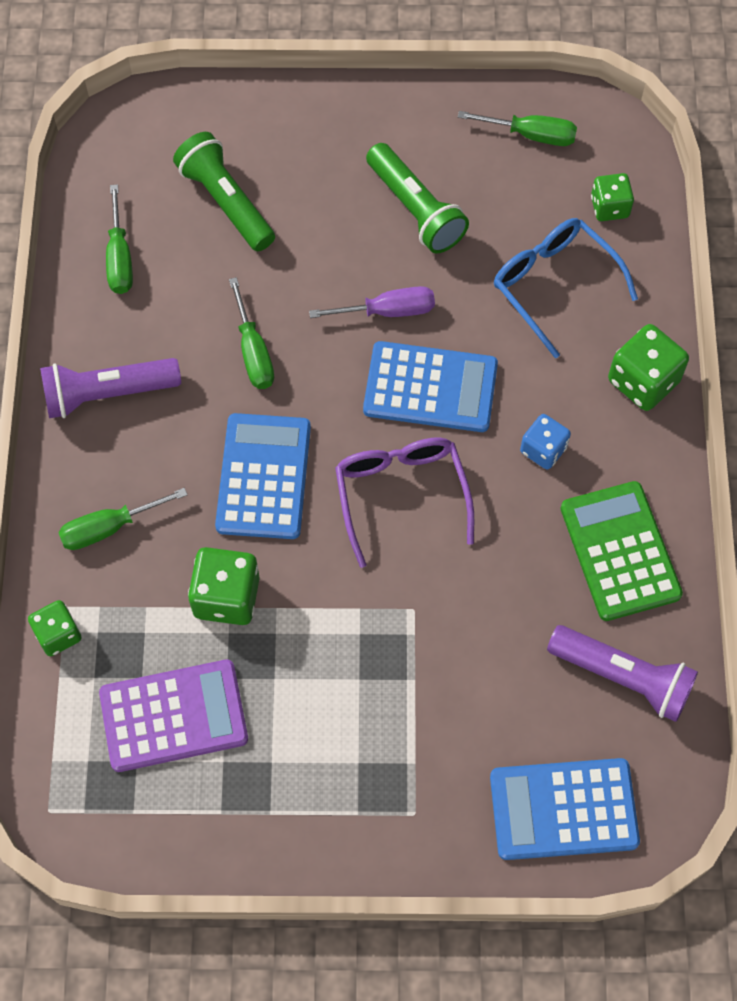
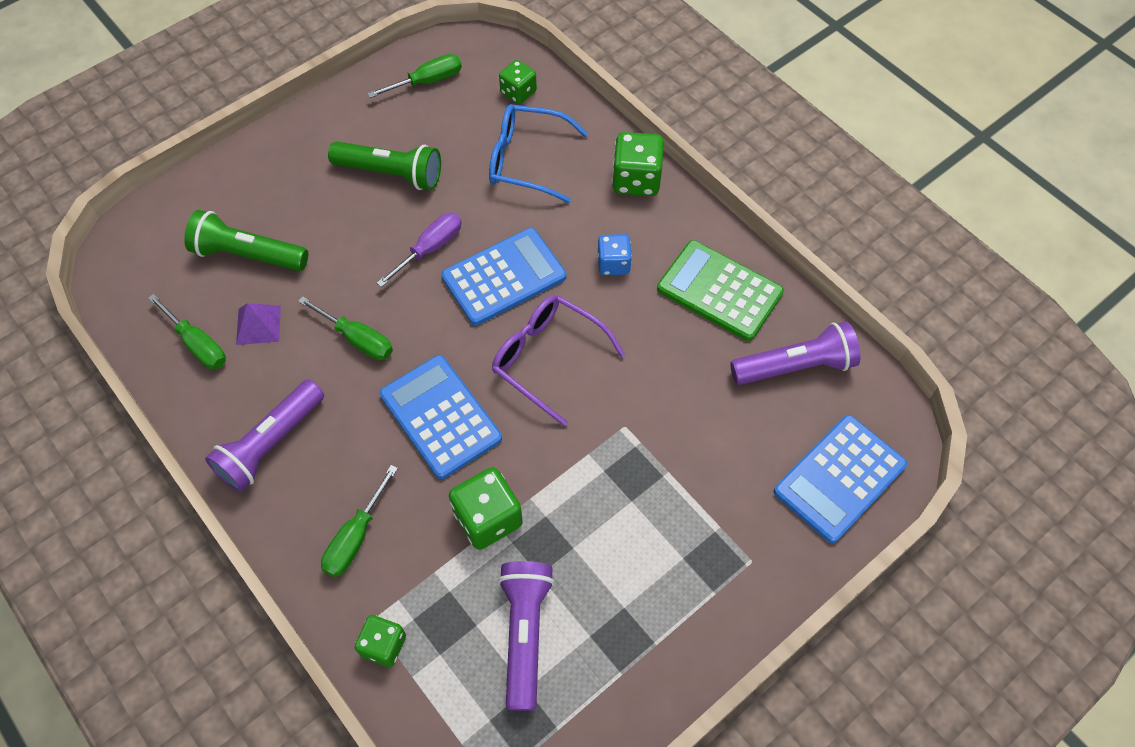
camera: 40 degrees left, 5 degrees down
purple calculator [99,659,248,772] -> purple flashlight [498,561,554,711]
none -> purple pyramid [236,303,281,345]

